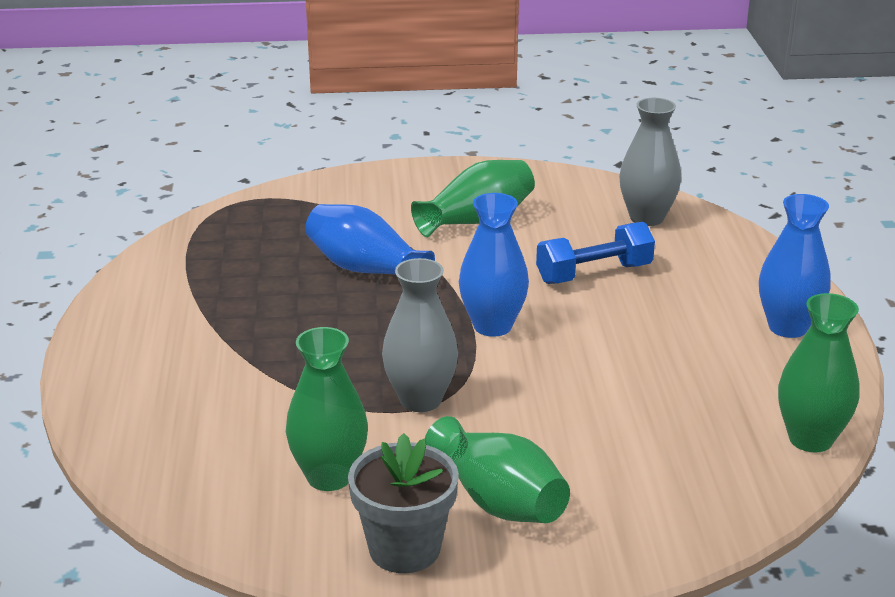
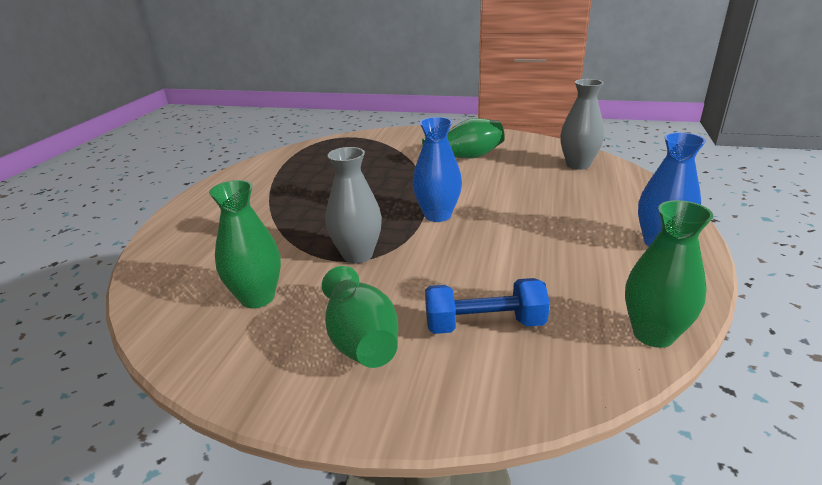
camera: 20 degrees right, 0 degrees up
blue vase [305,204,435,274] -> none
grey flower pot [348,433,459,573] -> none
blue dumbbell [536,222,655,284] -> blue dumbbell moved to [425,278,550,334]

